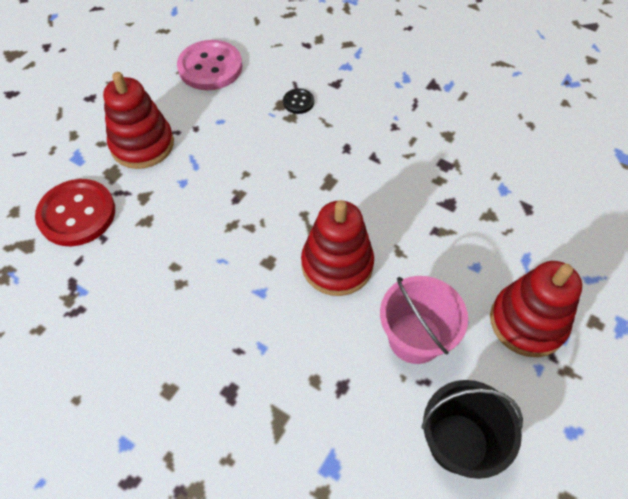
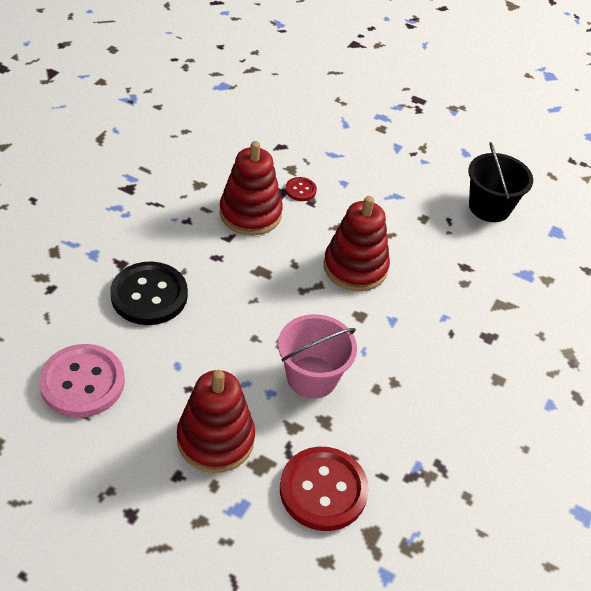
camera: 100 degrees left, 10 degrees down
black button [283,88,314,114] -> black button [110,261,188,325], size x2.14
pink bucket [380,276,468,364] -> pink bucket moved to [278,314,357,399]
red stacking toy [490,261,582,357] -> red stacking toy moved to [219,141,283,236]
none -> red button [285,177,317,201]

